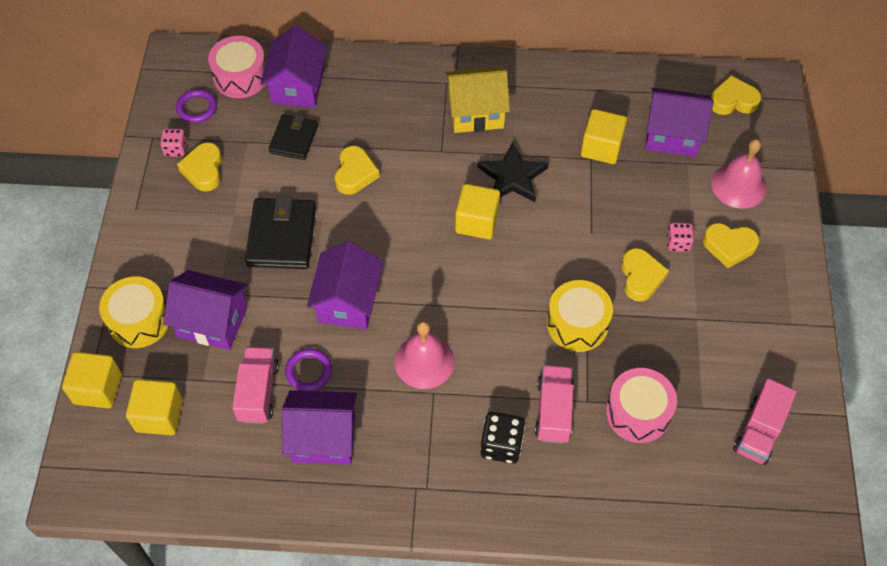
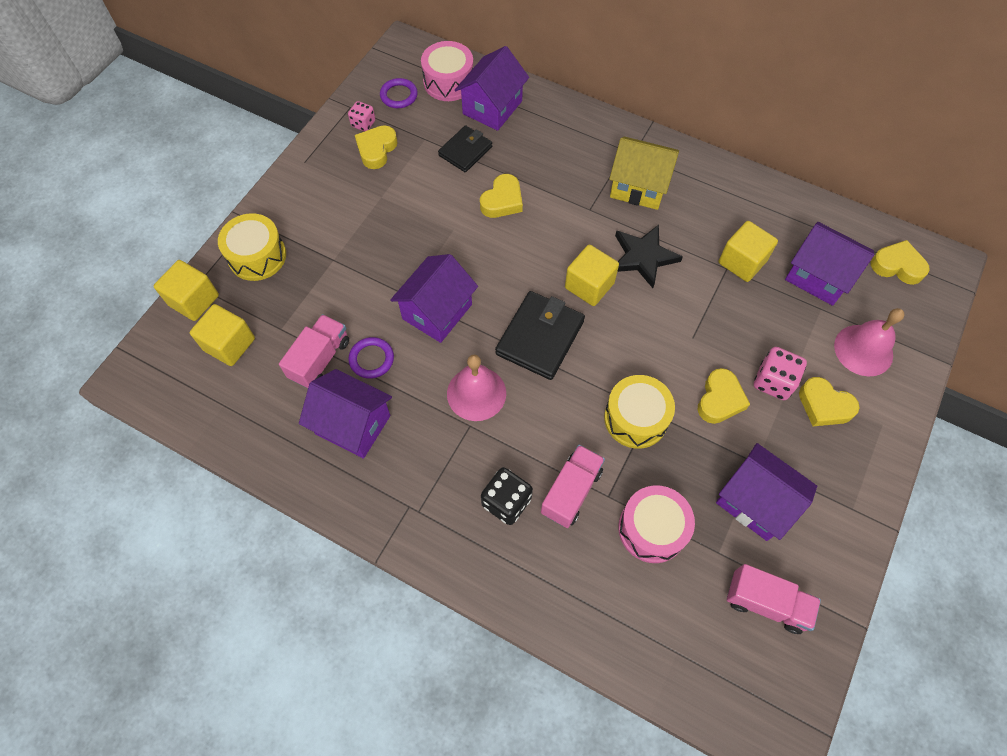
camera: 25 degrees right, 5 degrees up
purple house [164,270,248,350] -> purple house moved to [716,443,817,541]
black wallet [245,195,316,269] -> black wallet moved to [495,291,585,380]
pink dice [667,223,694,252] -> pink dice [754,347,807,400], size x1.55
pink truck [733,379,797,465] -> pink truck turned 120 degrees counterclockwise [727,564,821,634]

